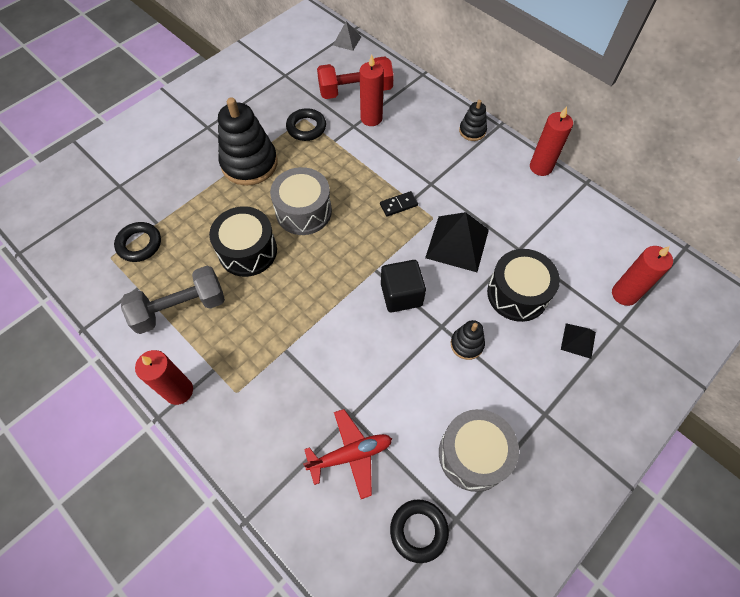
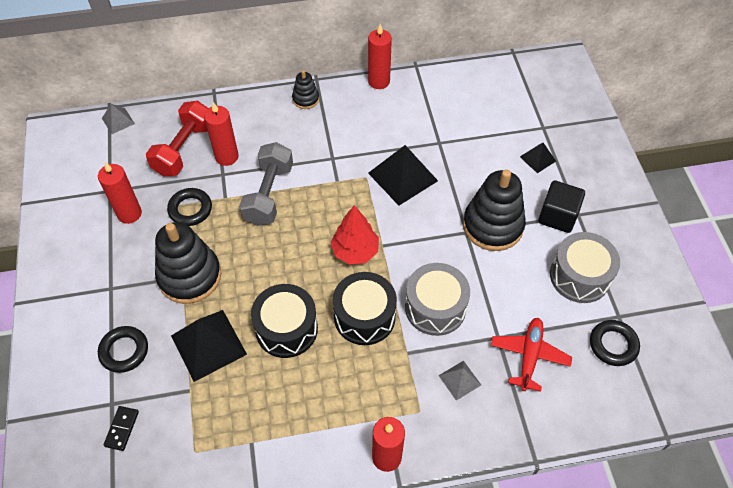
camera: 55 degrees left, 5 degrees down
black ring [114,222,161,262] -> black ring moved to [98,326,148,373]
grey dumbbell [121,266,225,334] -> grey dumbbell moved to [239,142,293,226]
grey drum [270,167,332,235] -> grey drum moved to [405,263,470,336]
black domino [380,191,418,217] -> black domino moved to [103,406,139,451]
black cube [381,260,426,312] -> black cube moved to [538,180,585,233]
black stacking toy [451,320,485,360] -> black stacking toy [463,169,526,251], size x2.02
black drum [487,249,560,322] -> black drum moved to [333,272,397,345]
red candle [612,246,673,306] -> red candle moved to [98,162,142,224]
none -> black pyramid [171,310,247,382]
none -> red tree [330,205,379,265]
none -> grey pyramid [439,361,481,401]

